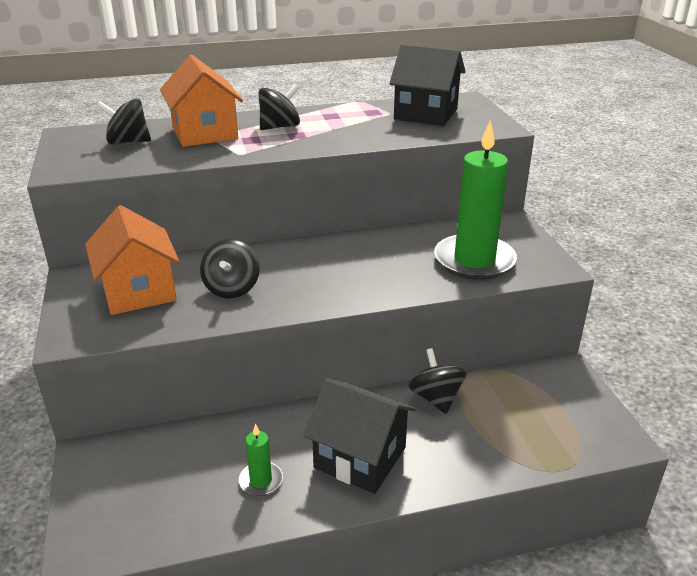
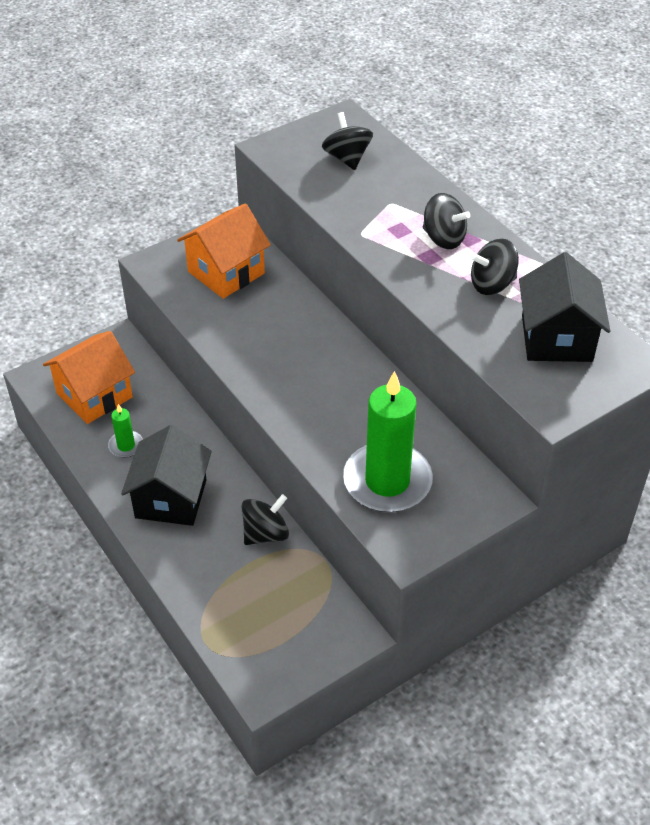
camera: 70 degrees right, 15 degrees up
orange house [160,55,243,147] -> orange house moved to [43,331,135,424]
black spinning top [200,239,260,299] -> black spinning top moved to [471,239,519,295]

